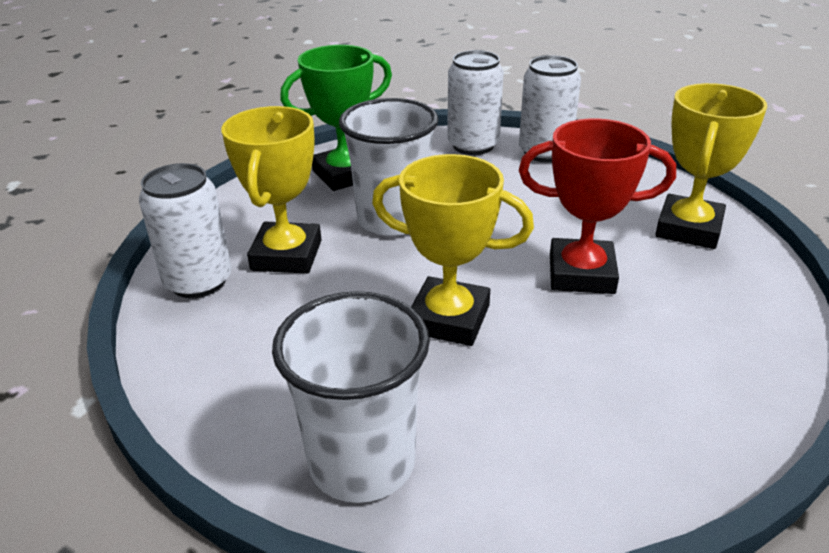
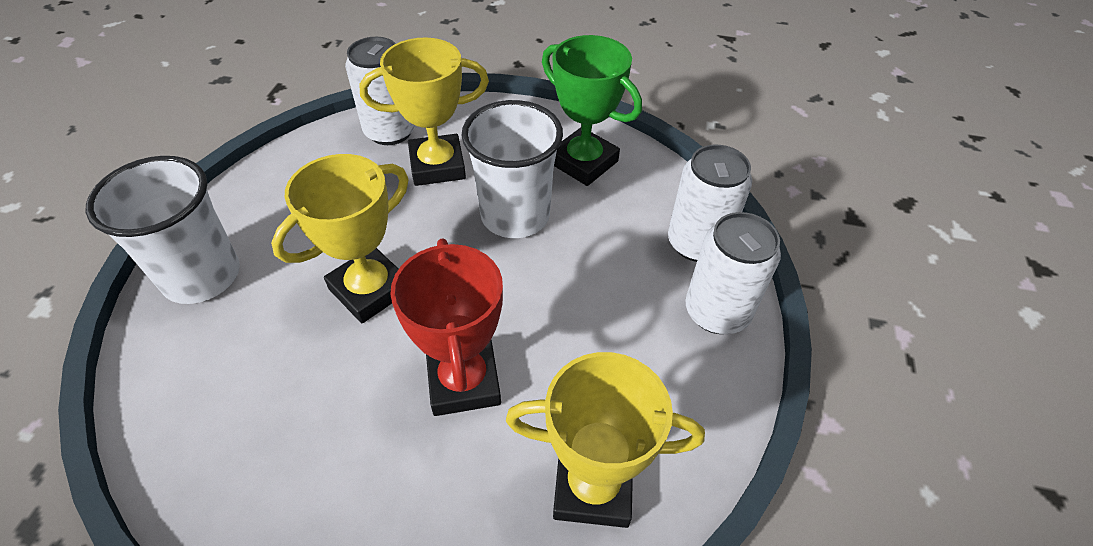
camera: 70 degrees right, 15 degrees up
yellow trophy [372,154,534,346] -> yellow trophy turned 45 degrees clockwise [271,154,408,323]

